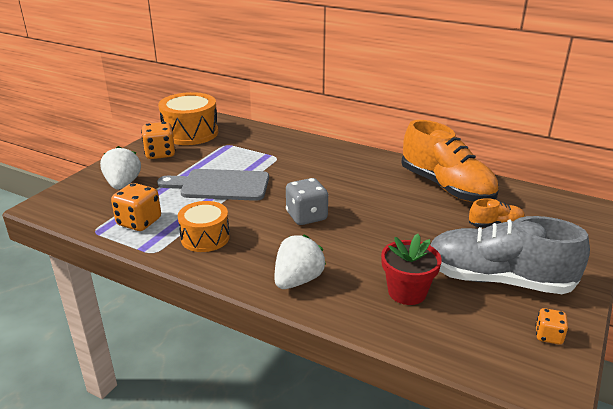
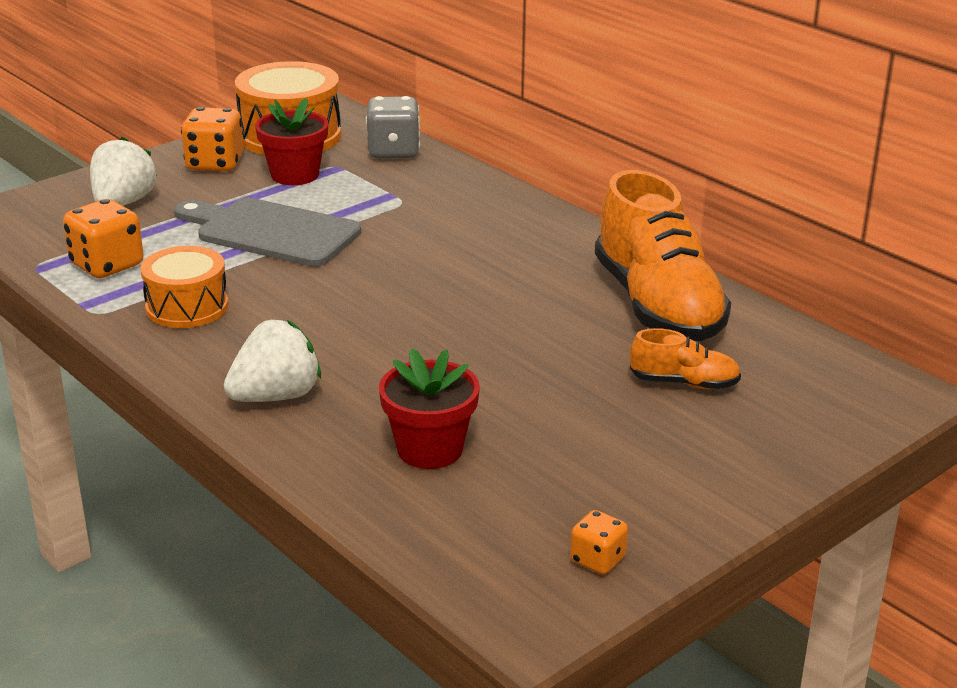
camera: 20 degrees right, 0 degrees up
grey dice [286,178,328,225] -> grey dice moved to [366,96,420,158]
grey shoe [430,216,590,294] -> none
none -> red flower pot [255,98,328,185]

